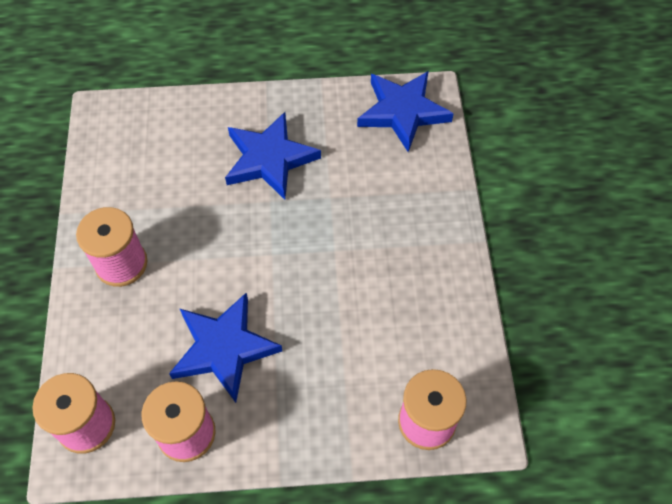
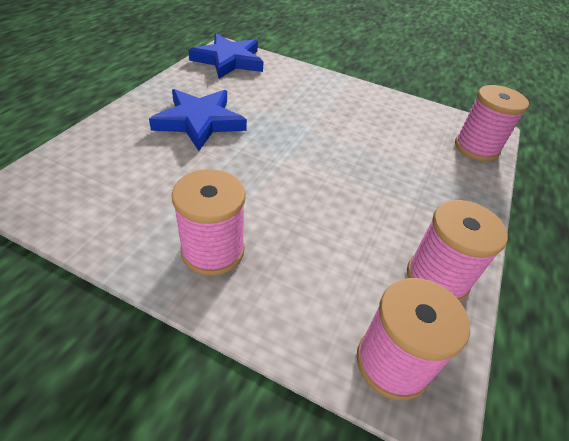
camera: 65 degrees left, 15 degrees down
blue star [169,293,282,403] -> none

